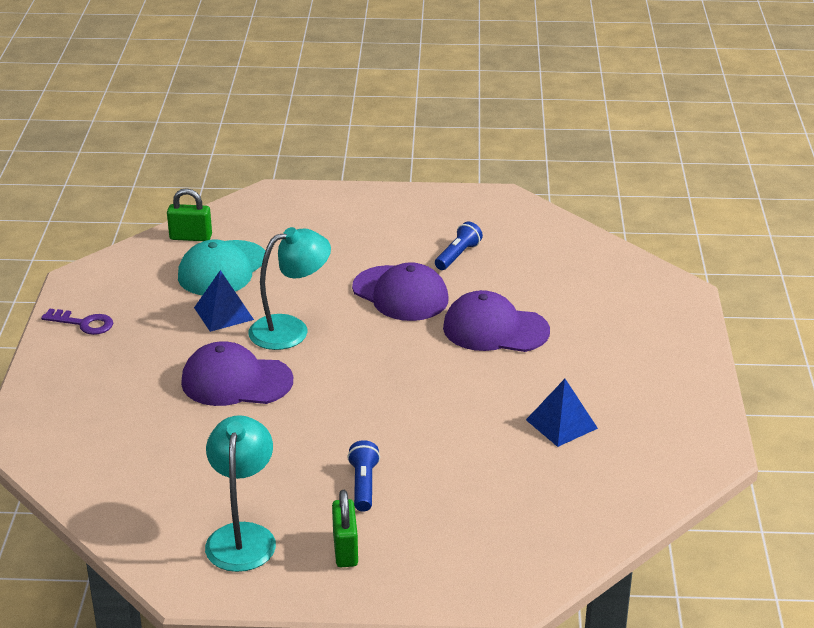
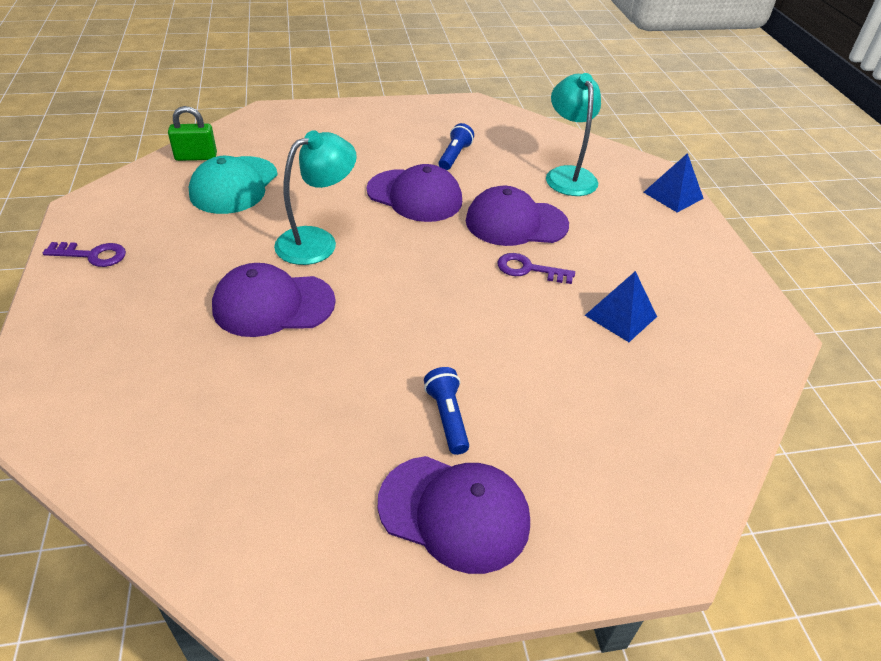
camera: 15 degrees left, 10 degrees up
blue pyramid [194,270,254,332] -> blue pyramid moved to [644,153,704,213]
turquoise lamp [205,415,276,572] -> turquoise lamp moved to [546,73,601,196]
green padlock [332,490,358,567] -> purple cap [378,456,530,574]
none -> purple key [498,253,575,284]

